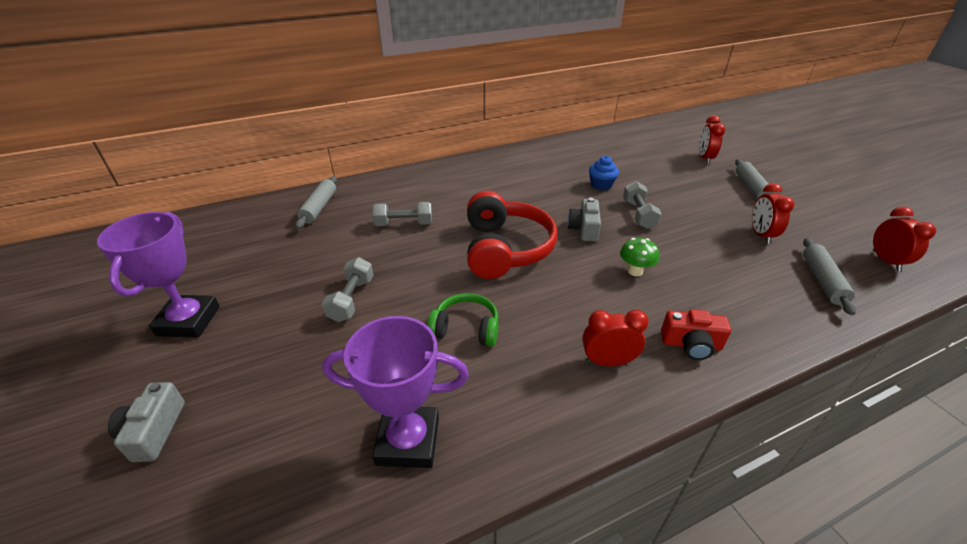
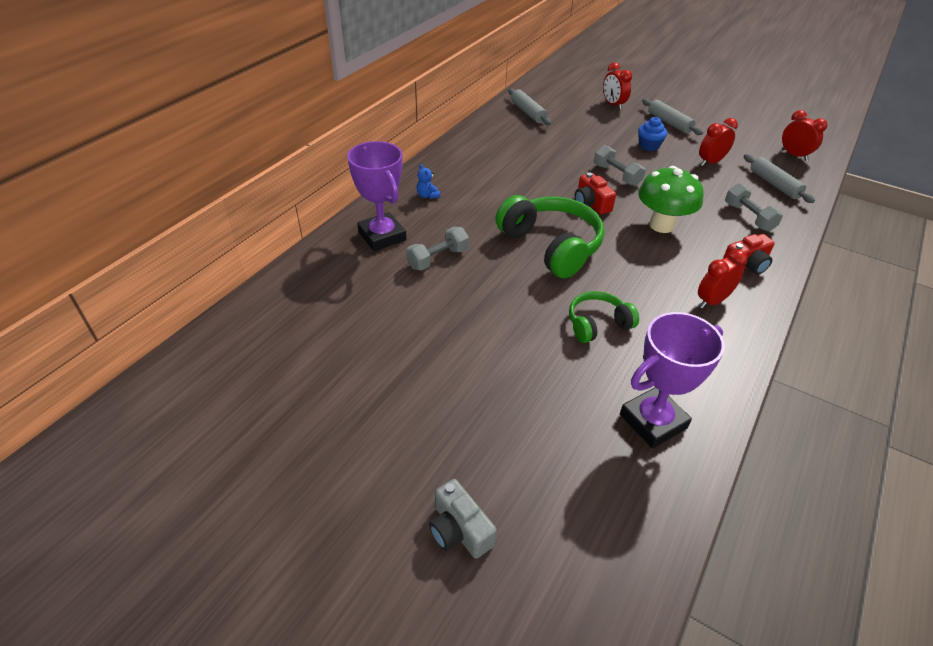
camera: 35 degrees left, 5 degrees up
purple trophy [97,212,220,338] -> purple trophy moved to [347,141,407,251]
grey rolling pin [295,176,337,229] -> grey rolling pin moved to [508,88,551,125]
grey dumbbell [322,257,374,322] -> grey dumbbell moved to [725,183,783,232]
red headphones [467,191,557,279] -> green headphones [496,195,604,278]
grey camera [568,198,601,242] -> red camera [575,173,616,215]
blue cupcake [589,156,619,190] -> blue cupcake moved to [638,117,667,151]
green mushroom [620,238,659,276] -> green mushroom [638,166,704,233], size x1.83
red clock [752,183,794,244] -> red clock turned 90 degrees clockwise [699,118,738,166]
none -> blue teddy bear [416,164,440,199]

